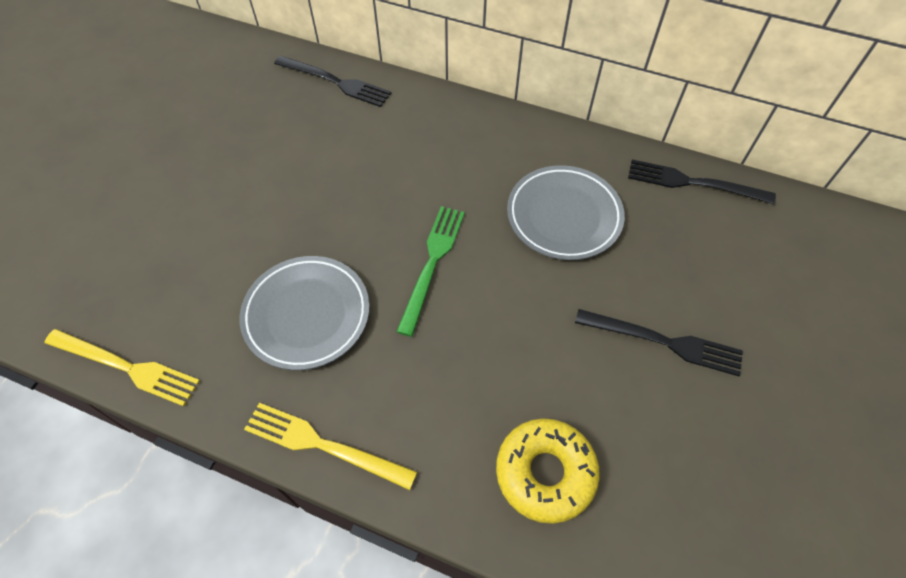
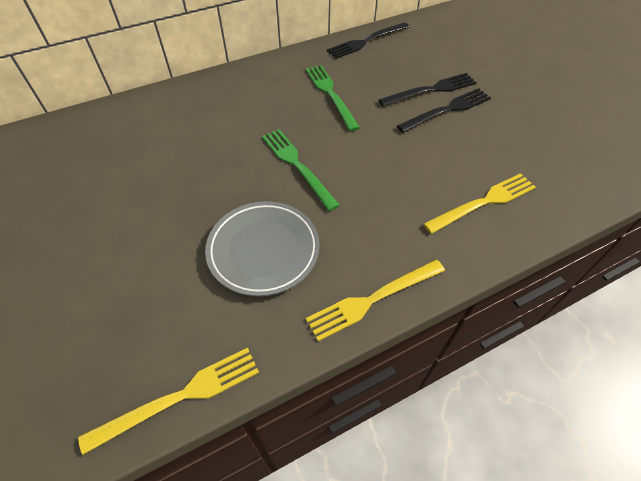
camera: 50 degrees left, 5 degrees down
black fork [274,56,391,107] -> black fork moved to [379,73,477,107]
yellow donut [496,418,600,524] -> yellow fork [423,173,536,234]
grey plate [507,165,625,260] -> green fork [306,65,360,131]

